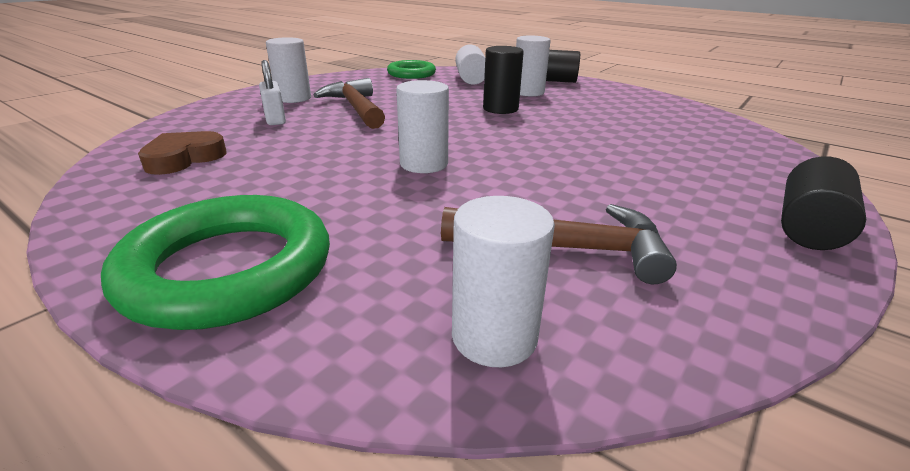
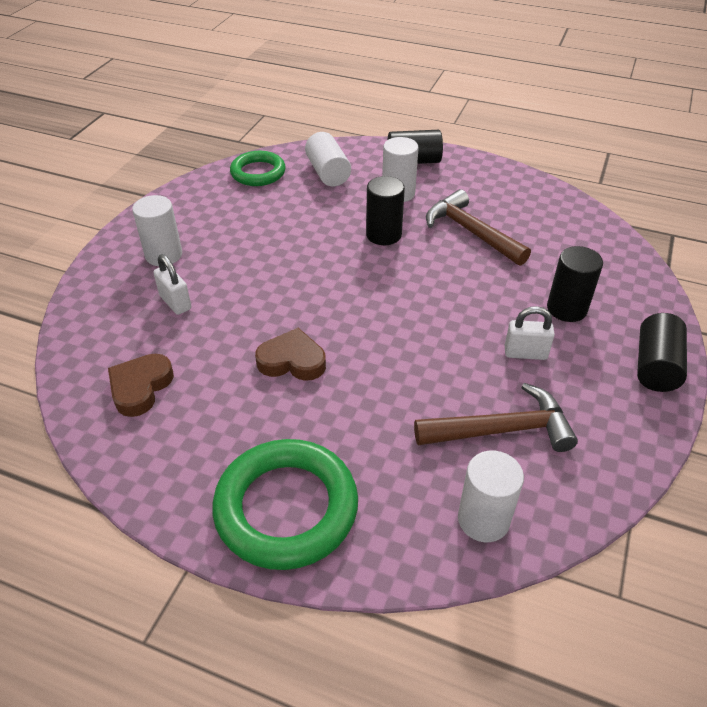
camera: 15 degrees left, 15 degrees up
brown hammer [314,78,385,129] -> brown hammer moved to [426,189,531,266]
white cylinder [396,80,449,173] -> none
none -> brown heart [255,328,326,381]
none -> white padlock [505,306,555,360]
none -> black cylinder [547,246,603,322]

